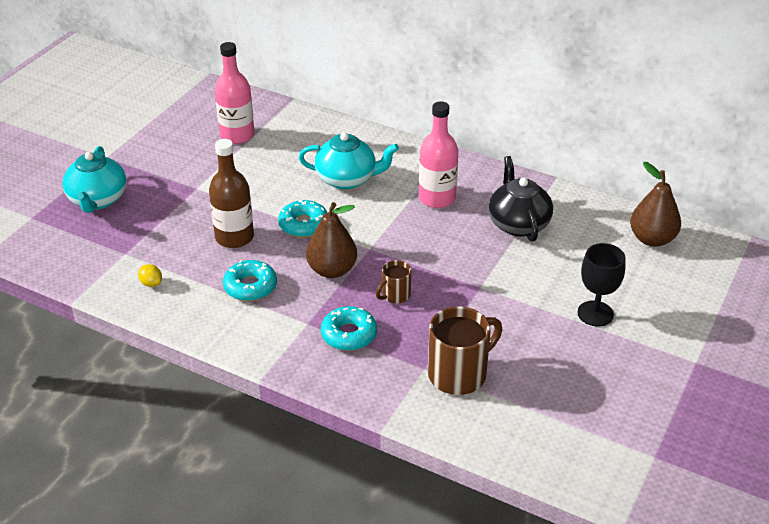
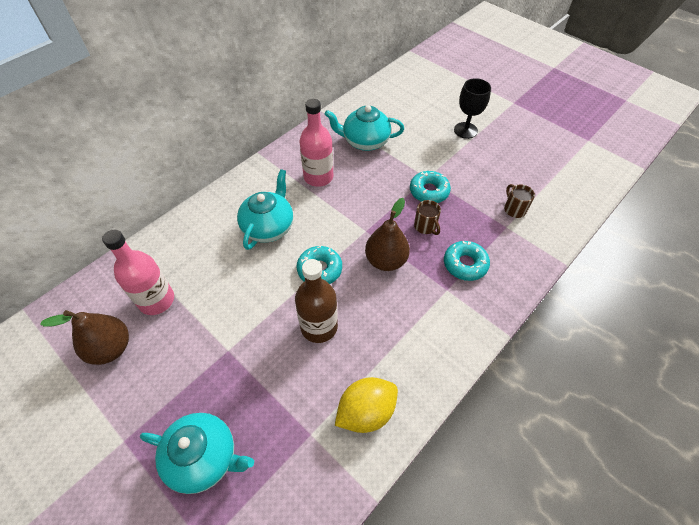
camera: 75 degrees left, 15 degrees up
yellow lemon [138,264,162,287] -> yellow lemon [335,377,398,433], size x2.17
turquoise donut [223,260,277,301] -> turquoise donut moved to [410,171,451,203]
brown mug [428,306,502,395] -> brown mug [504,184,535,218], size x0.53
black teapot [489,156,553,242] -> turquoise teapot [324,105,404,151]
brown pear [630,162,681,247] -> brown pear moved to [40,310,129,365]

